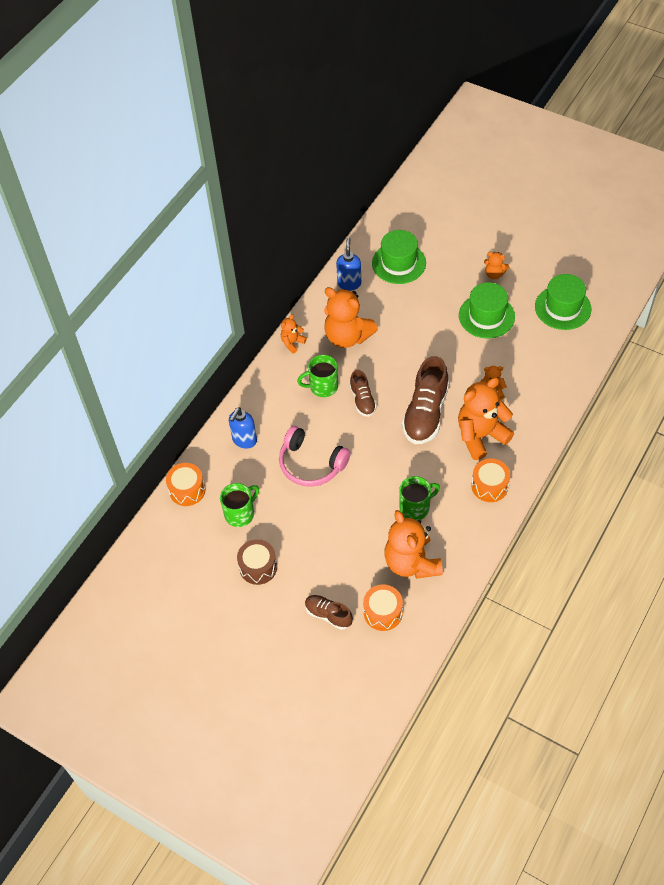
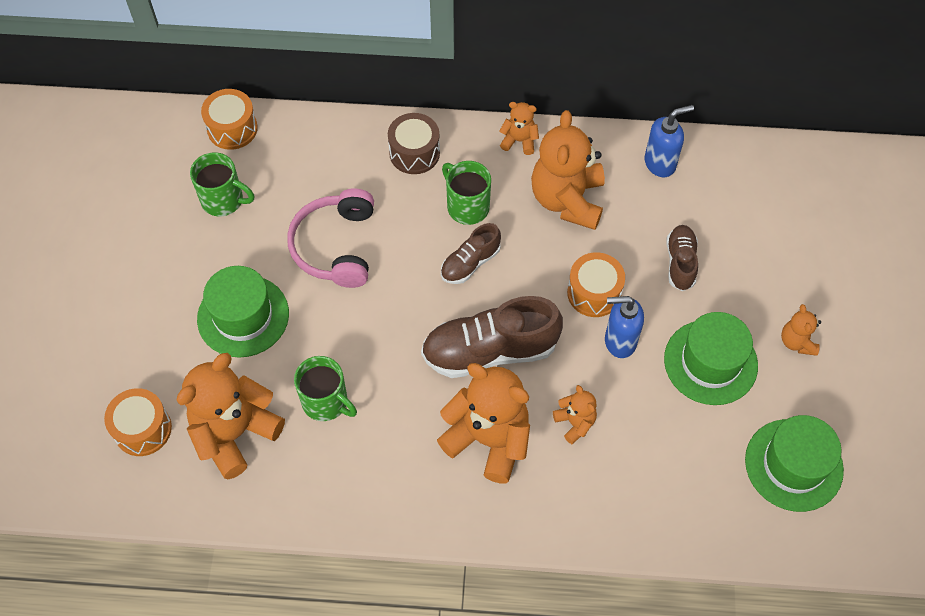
camera: 60 degrees right, 5 degrees up
blue soap dispenser [229,407,257,449] -> blue soap dispenser moved to [605,296,644,358]
brown drum [237,539,277,585] -> brown drum moved to [388,113,440,174]
brown shoe [305,595,353,630] -> brown shoe moved to [666,225,698,291]
green hat [372,230,426,284] -> green hat moved to [197,266,289,358]
orange drum [472,458,510,502] -> orange drum moved to [567,252,625,317]

